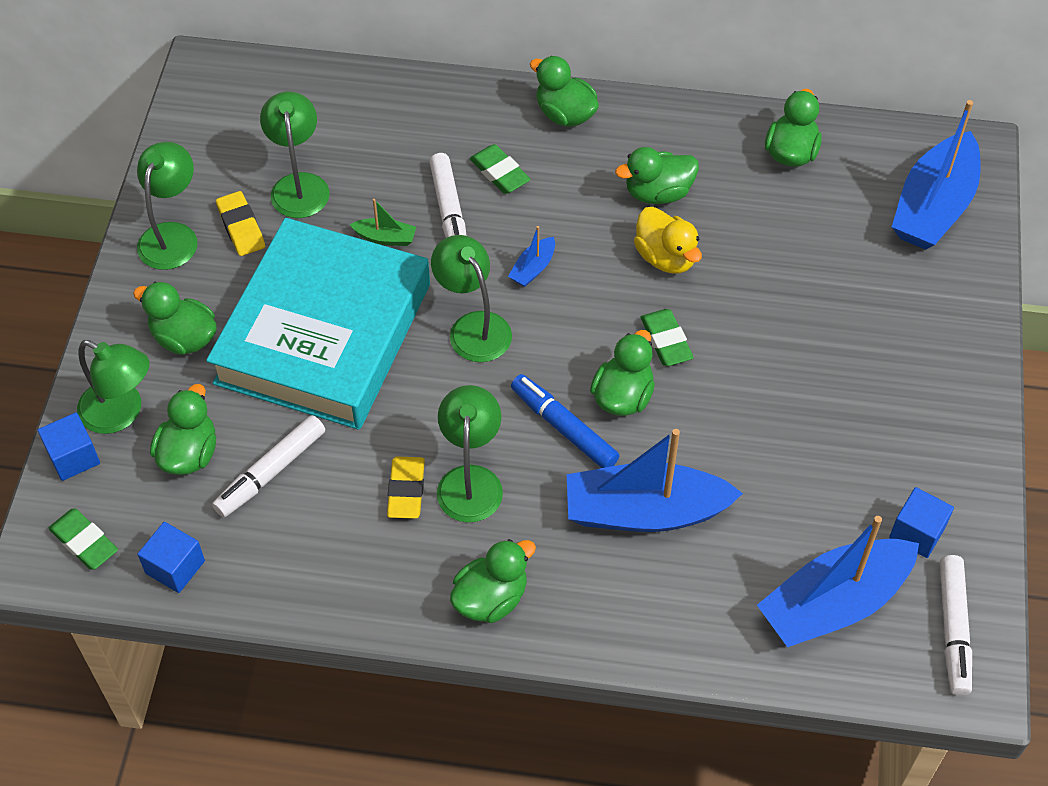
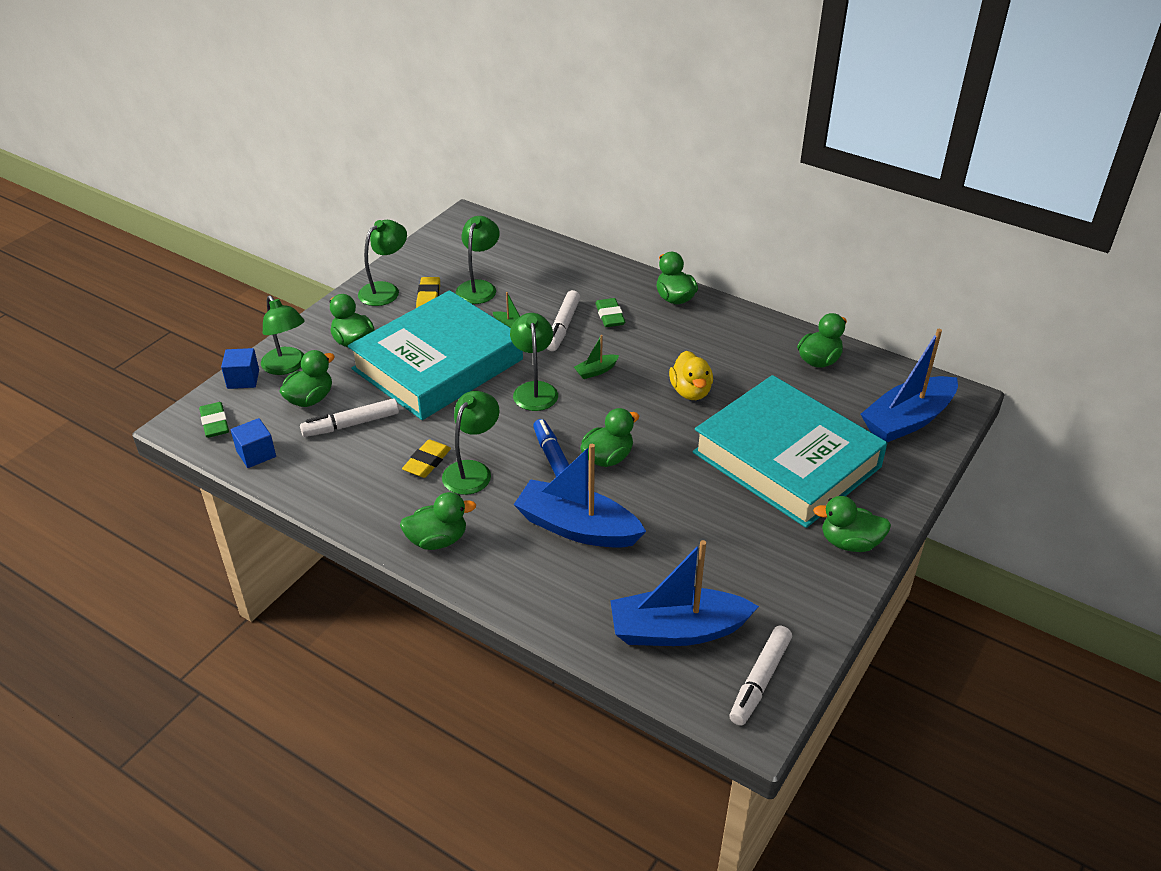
camera: 25 degrees right, 15 degrees down
blue boat [508,226,555,287] -> green boat [574,335,619,379]
green duck [615,147,699,204] -> green duck moved to [813,496,891,552]
green eraser [641,309,694,366] -> none
blue cube [889,487,954,558] -> none
none -> turquoise book [693,375,887,528]

